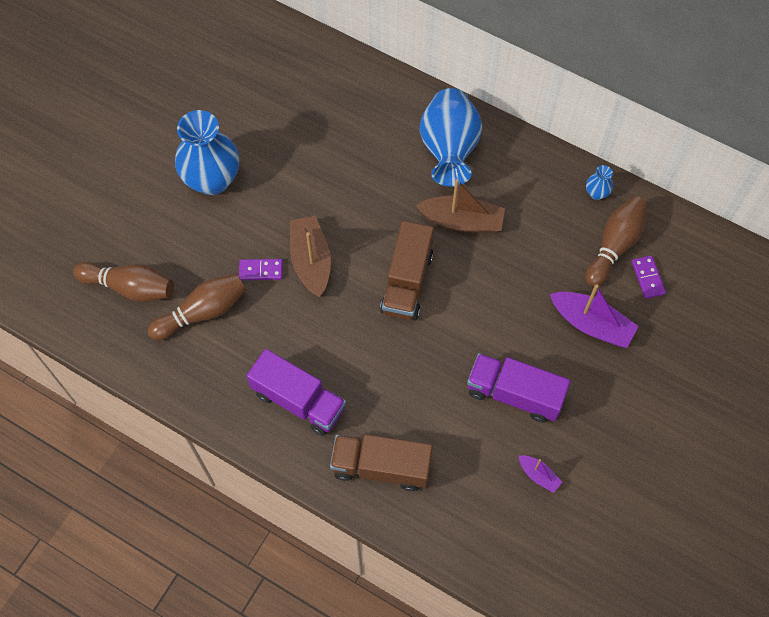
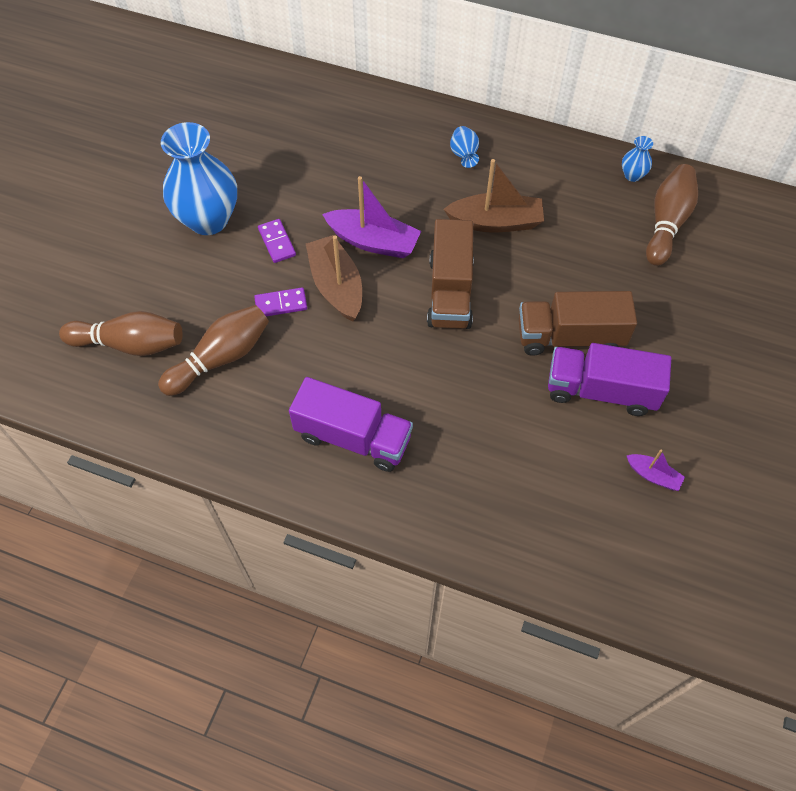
camera: 10 degrees left, 5 degrees down
brown truck [330,434,433,491] -> brown truck moved to [519,291,637,356]
blue vase [419,88,482,187] -> blue vase [450,126,479,168], size x0.43
purple boat [550,284,639,348] -> purple boat moved to [322,176,421,258]
purple domino [632,255,666,299] -> purple domino moved to [258,219,296,263]

